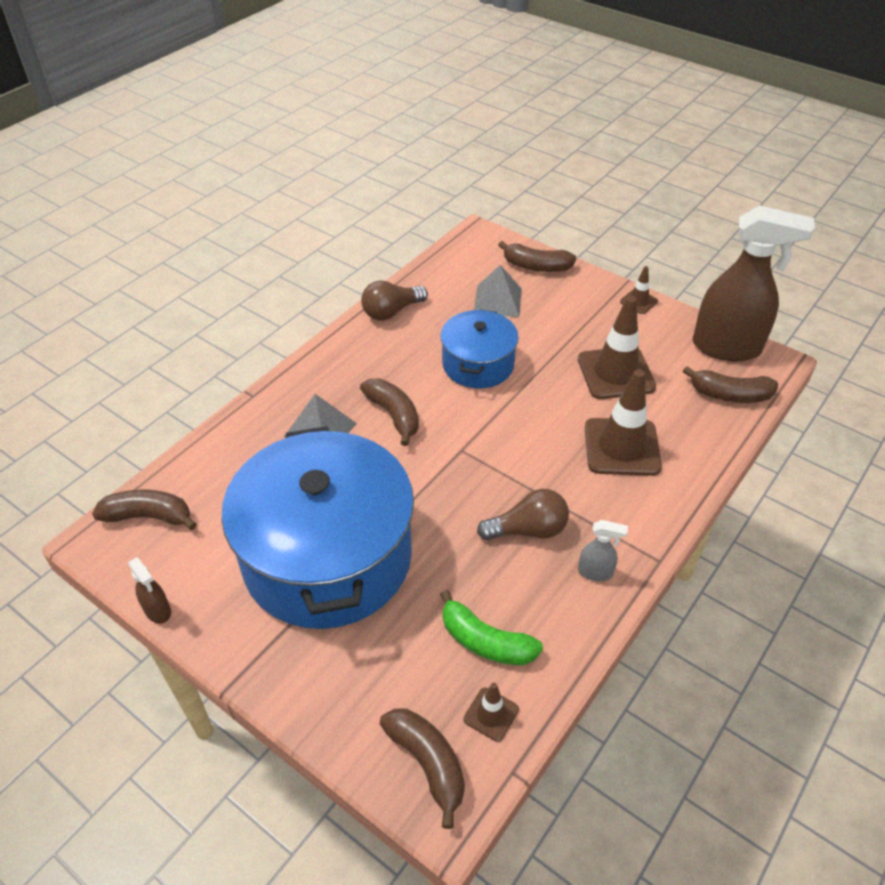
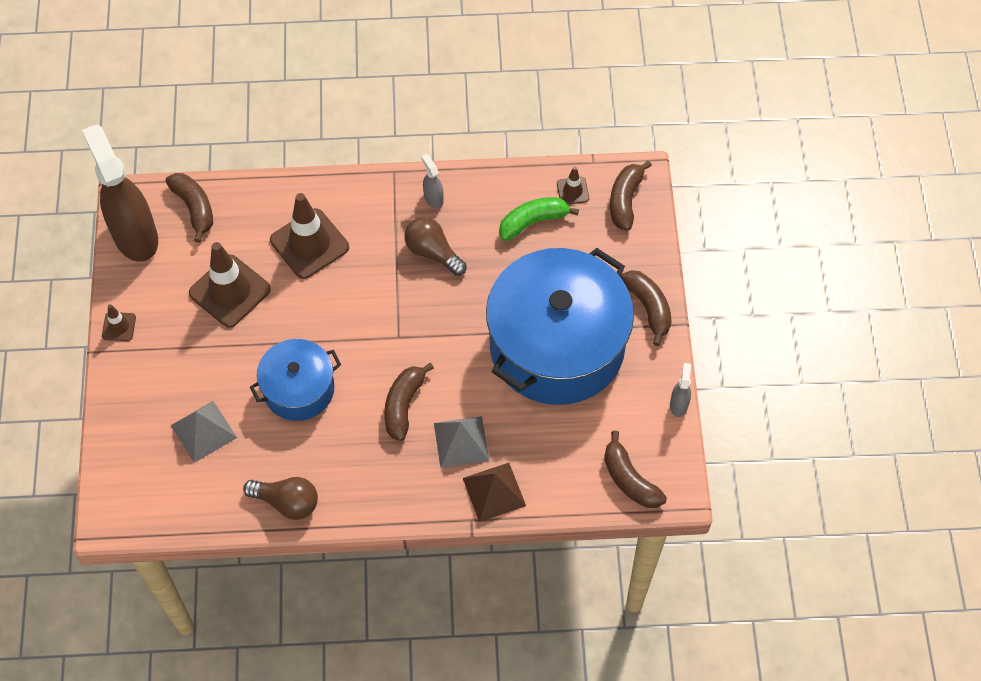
camera: 130 degrees left, 15 degrees up
brown spray bottle [128,557,171,624] -> grey spray bottle [670,363,691,417]
green banana [440,590,543,665] -> green banana turned 105 degrees counterclockwise [499,197,579,241]
brown banana [498,241,576,272] -> brown banana moved to [621,270,672,346]
none -> brown pyramid [463,463,526,522]

